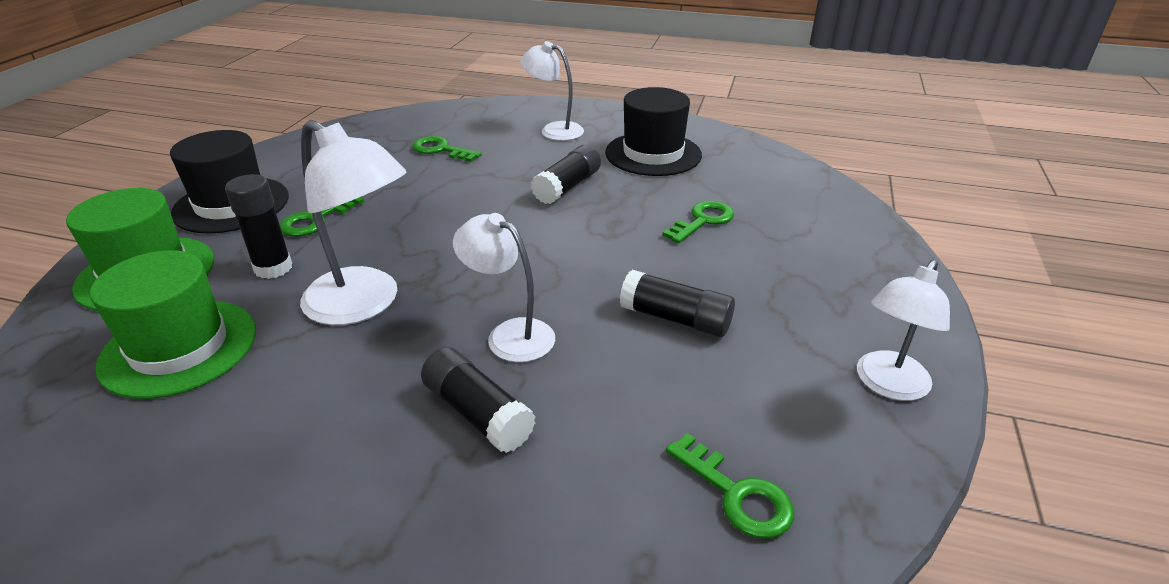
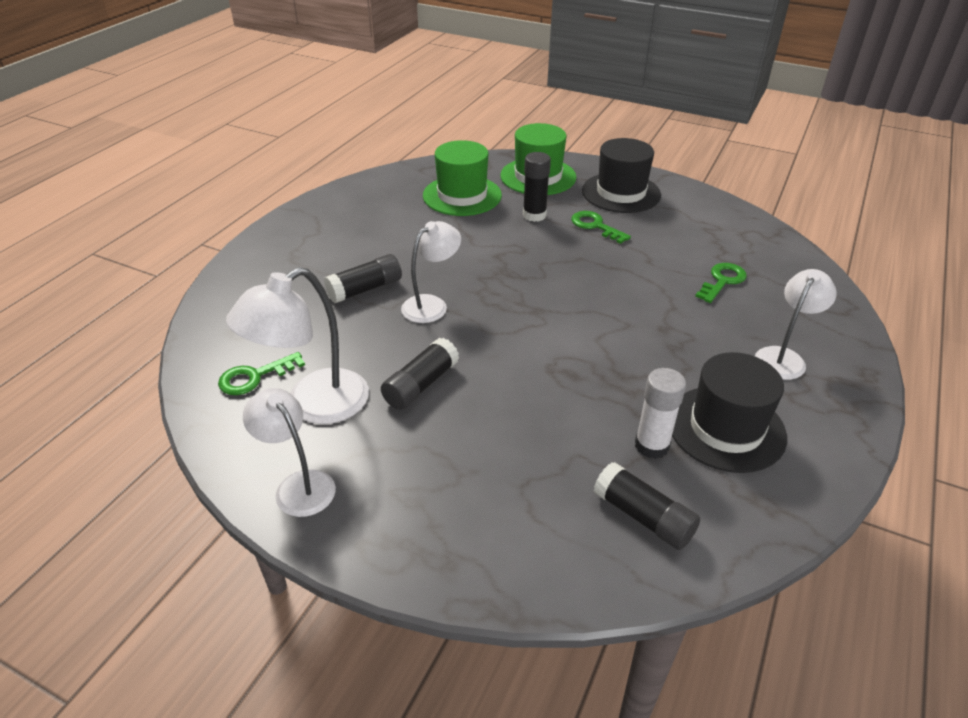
camera: 100 degrees right, 5 degrees up
white lamp [300,120,406,325] -> white lamp moved to [226,267,369,424]
black glue stick [531,145,601,204] -> black glue stick moved to [594,462,700,550]
green key [663,201,734,243] -> none
none -> white glue stick [635,368,686,459]

